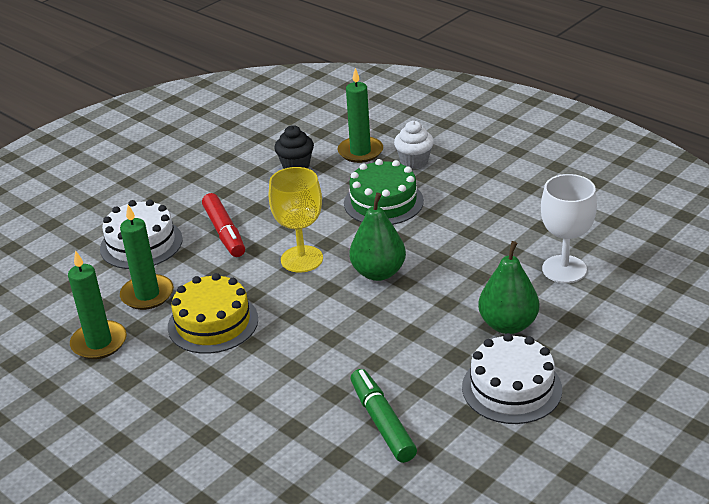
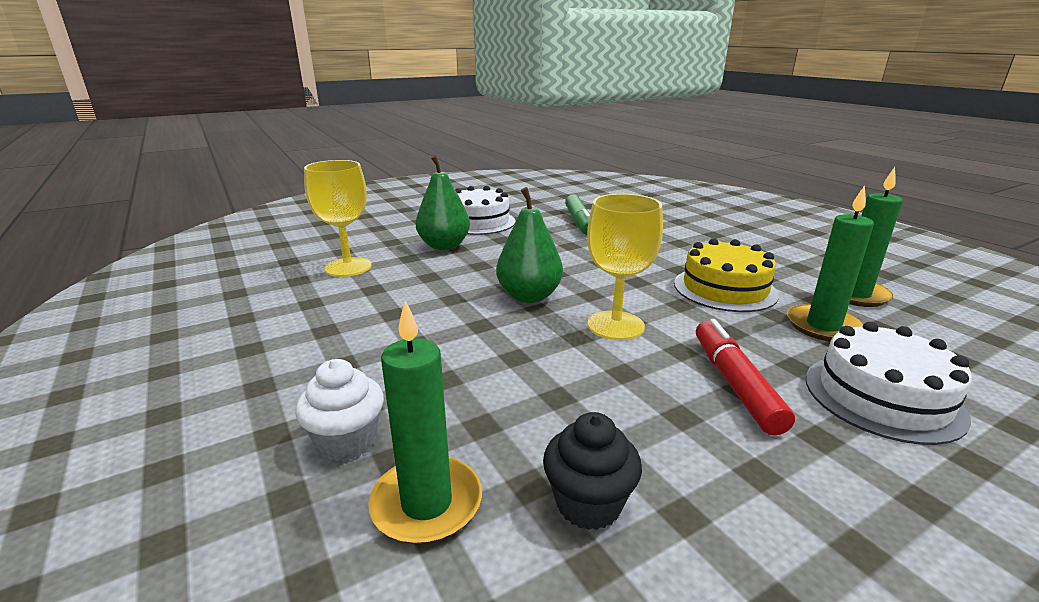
camera: 165 degrees left, 10 degrees down
green cake [344,159,424,225] -> none
white goblet [541,174,597,283] -> yellow goblet [304,160,372,277]

